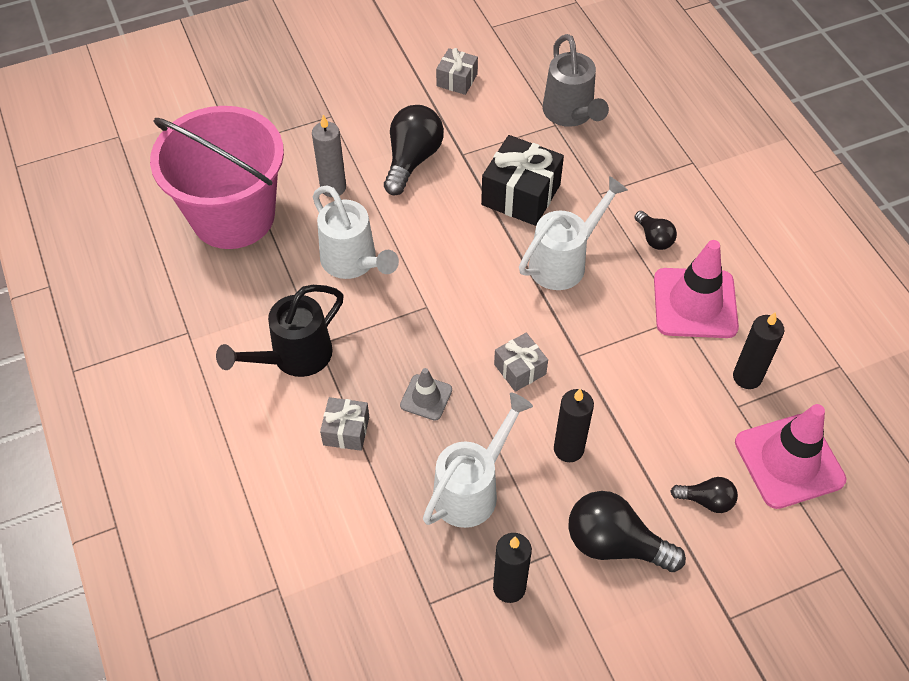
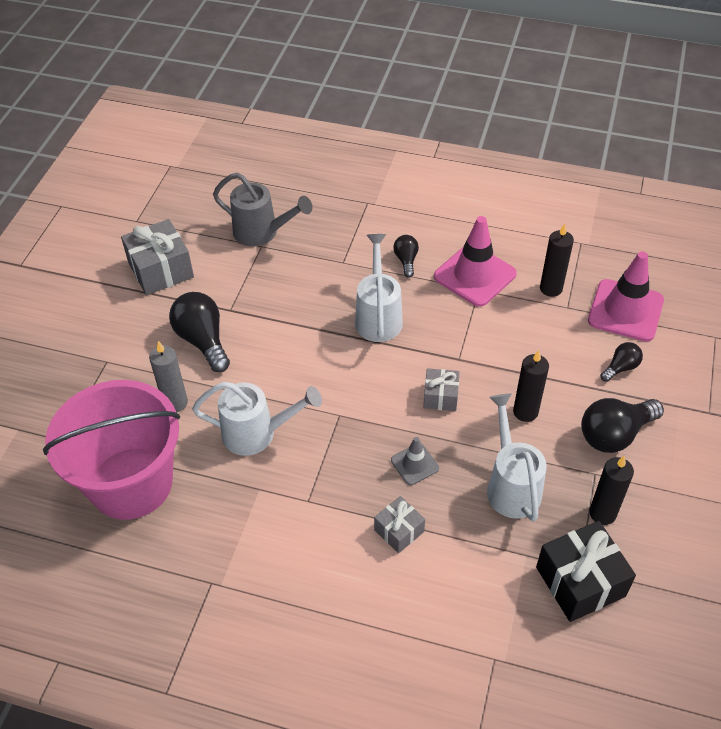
camera: 50 degrees left, 5 degrees down
black watering can [216,285,344,377] -> none
grey gift [436,48,478,95] -> grey gift [121,219,194,295], size x1.76
black gift [481,135,564,226] -> black gift moved to [536,521,636,622]
black light bulb [634,211,677,250] -> black light bulb turned 105 degrees counterclockwise [393,235,419,278]

